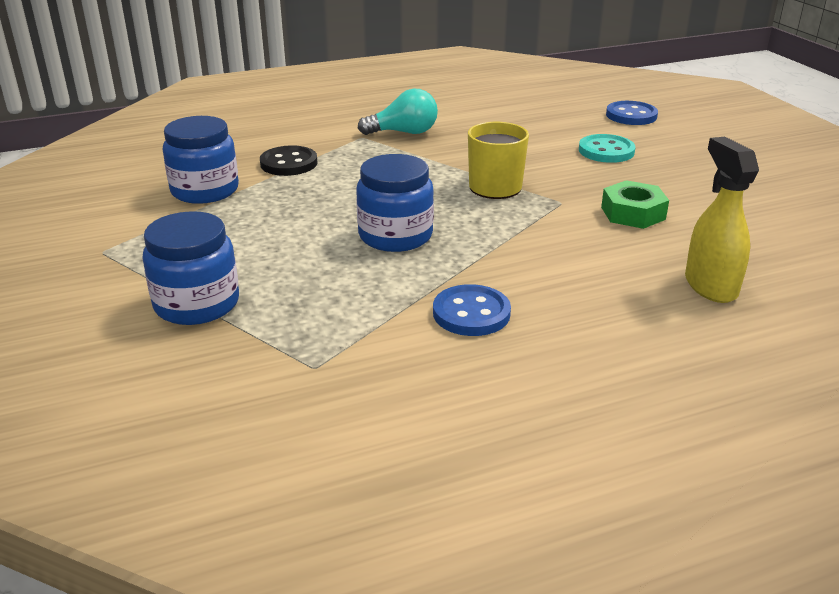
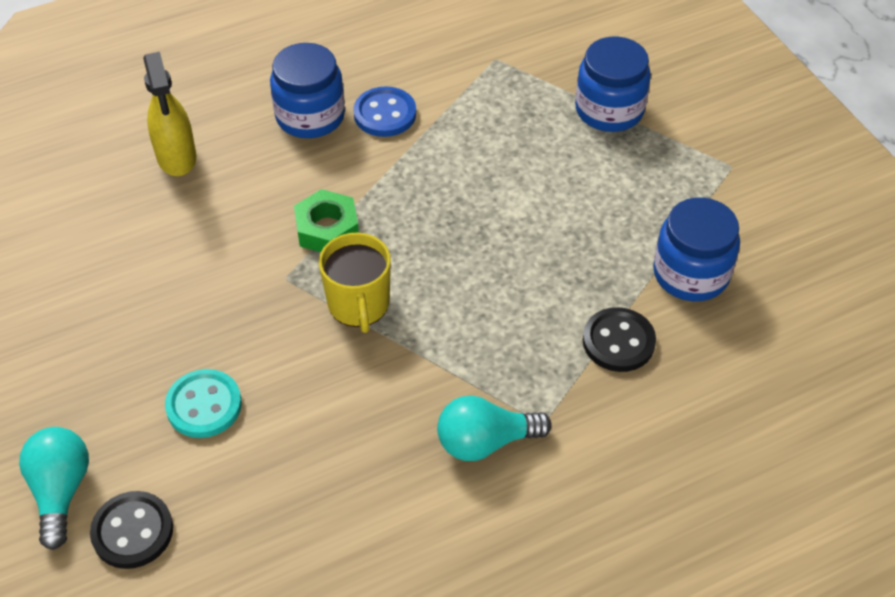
camera: 175 degrees right, 20 degrees up
blue jar [356,154,434,252] -> blue jar moved to [270,43,345,138]
green nut [601,180,669,229] -> green nut moved to [294,189,359,252]
blue button [606,101,658,125] -> black button [90,491,173,569]
none -> turquoise light bulb [19,427,89,550]

